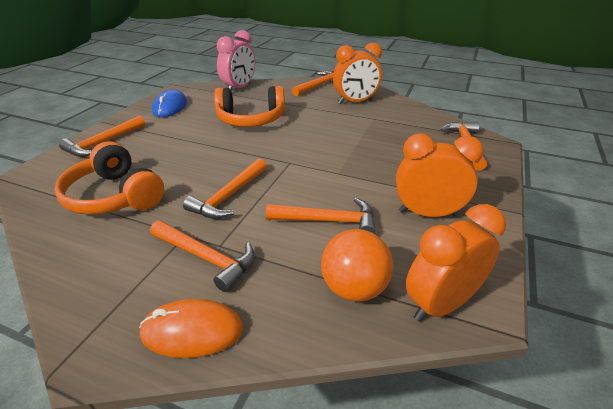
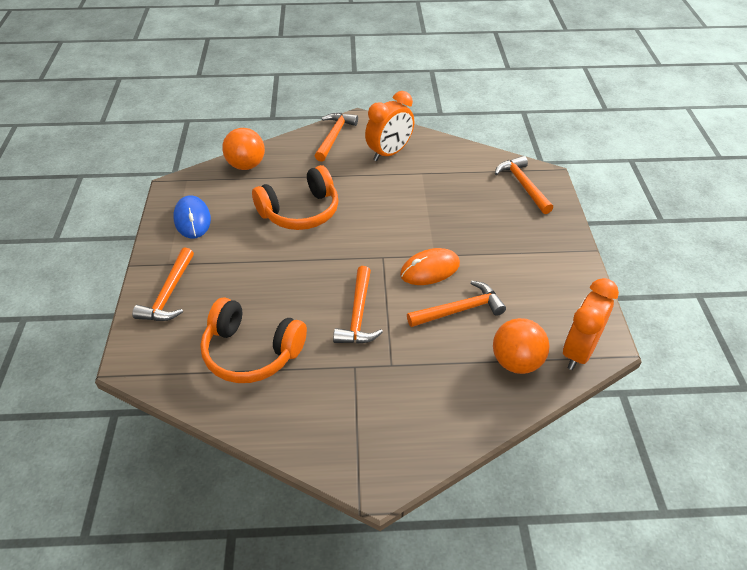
camera: 25 degrees left, 10 degrees up
orange mouse [139,299,243,358] -> orange mouse moved to [400,248,460,285]
orange hammer [150,220,254,292] -> none
pink clock [217,30,255,91] -> orange ball [222,128,265,170]
orange clock [396,133,484,217] -> none

